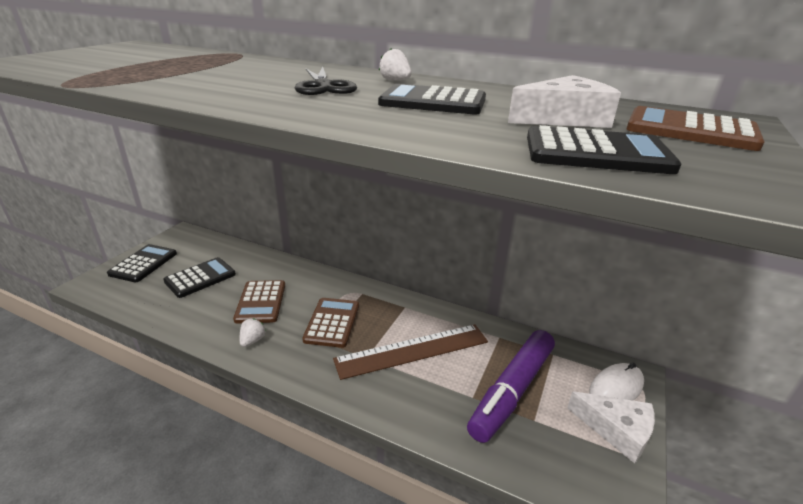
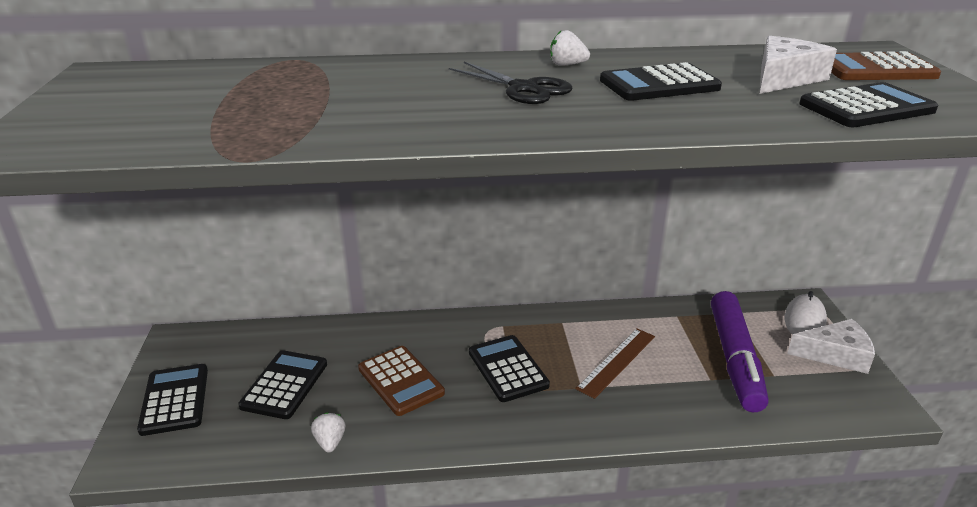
camera: 30 degrees left, 0 degrees up
white strawberry [240,318,266,347] -> white strawberry moved to [311,412,346,452]
brown calculator [302,298,359,348] -> black calculator [469,335,550,402]
brown ruler [333,324,488,380] -> brown ruler [575,328,655,399], size x0.66

